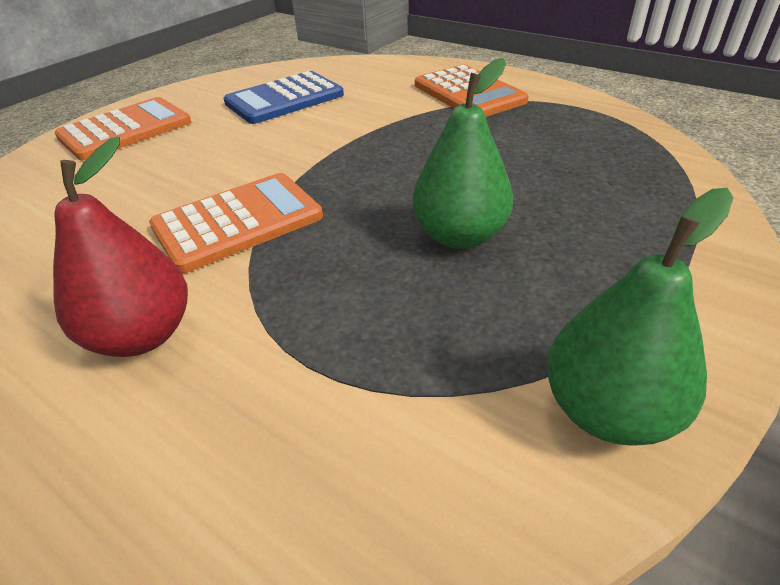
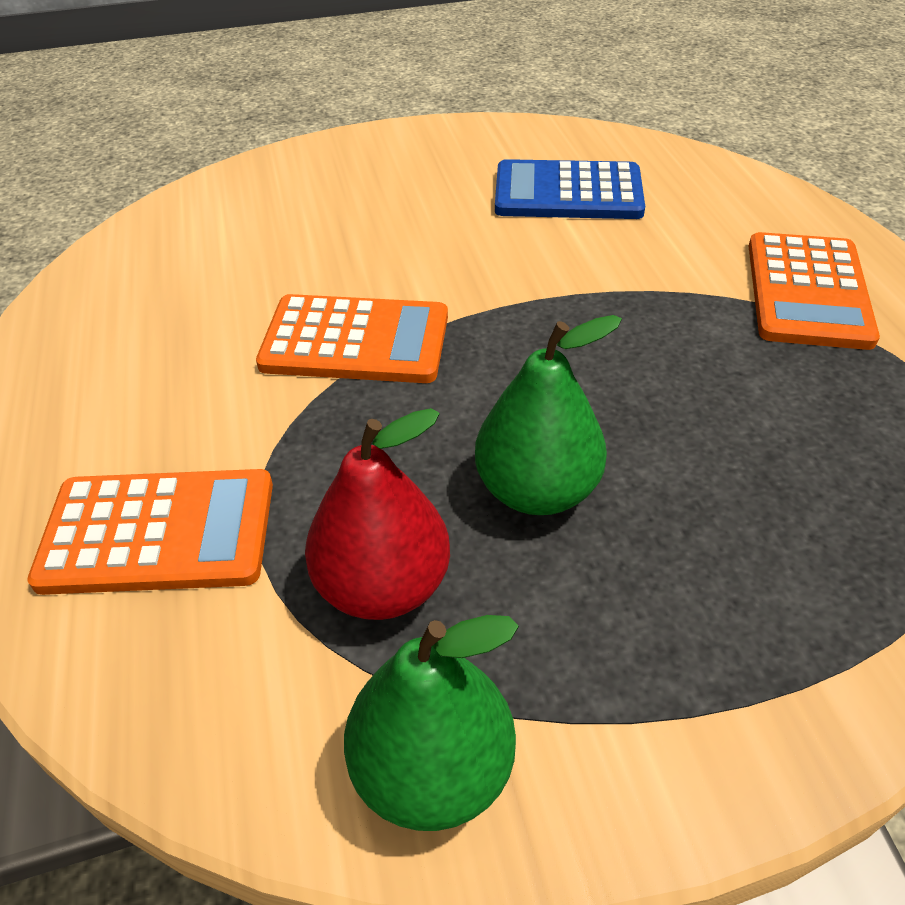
camera: 40 degrees right, 5 degrees up
red pear [53,136,188,357] -> red pear moved to [305,408,450,620]
orange calculator [54,97,191,161] -> orange calculator moved to [27,469,273,595]

